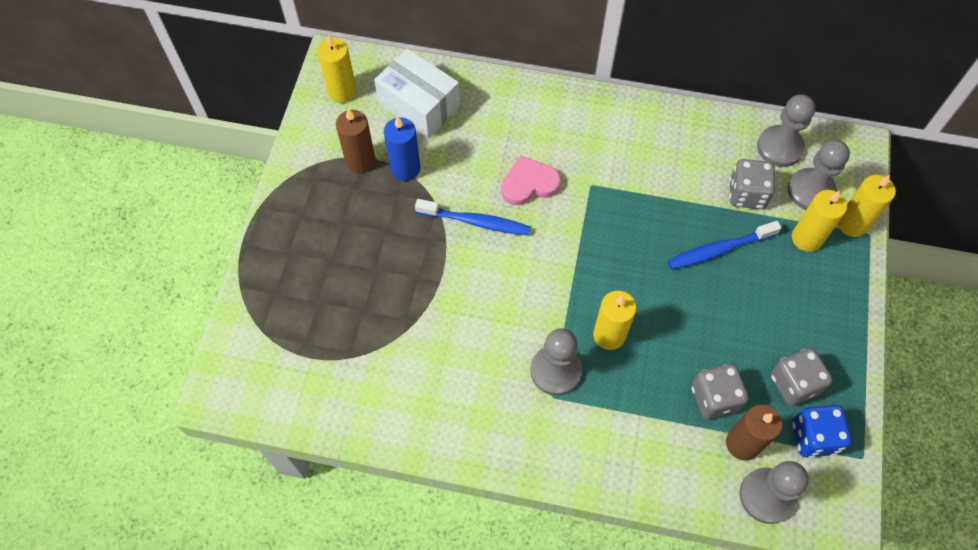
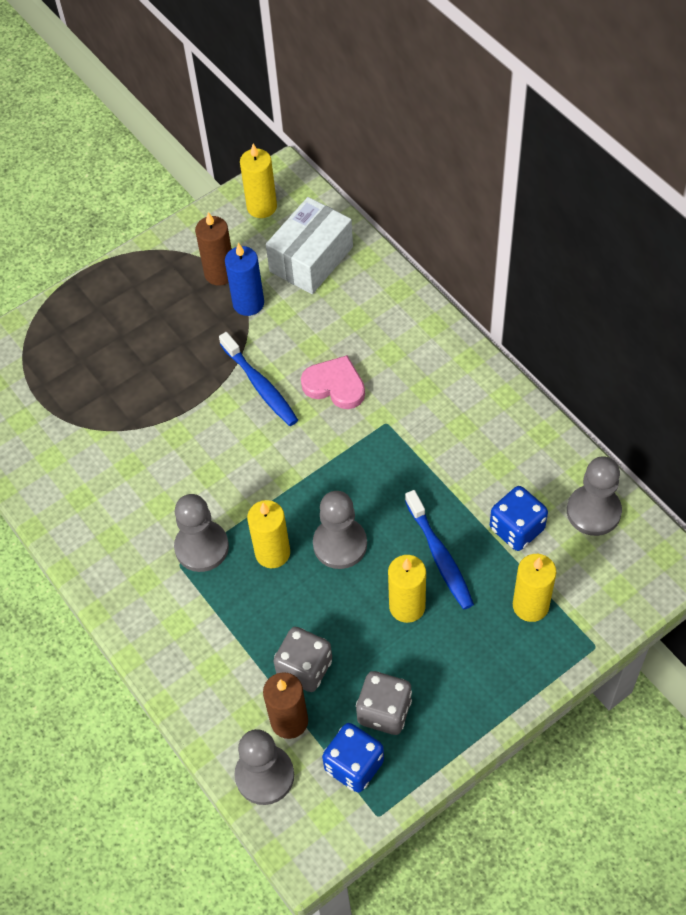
camera: 45 degrees right, 5 degrees down
white box [374,48,460,138] -> white box turned 45 degrees clockwise [266,197,353,294]
blue toothbrush [668,221,781,269] -> blue toothbrush turned 135 degrees counterclockwise [405,490,474,609]
grey dice [729,159,775,209] -> blue dice [490,486,548,551]
grey pawn [788,140,850,210] -> grey pawn moved to [313,491,367,569]
yellow candle [838,175,896,237] -> yellow candle moved to [388,555,426,623]

